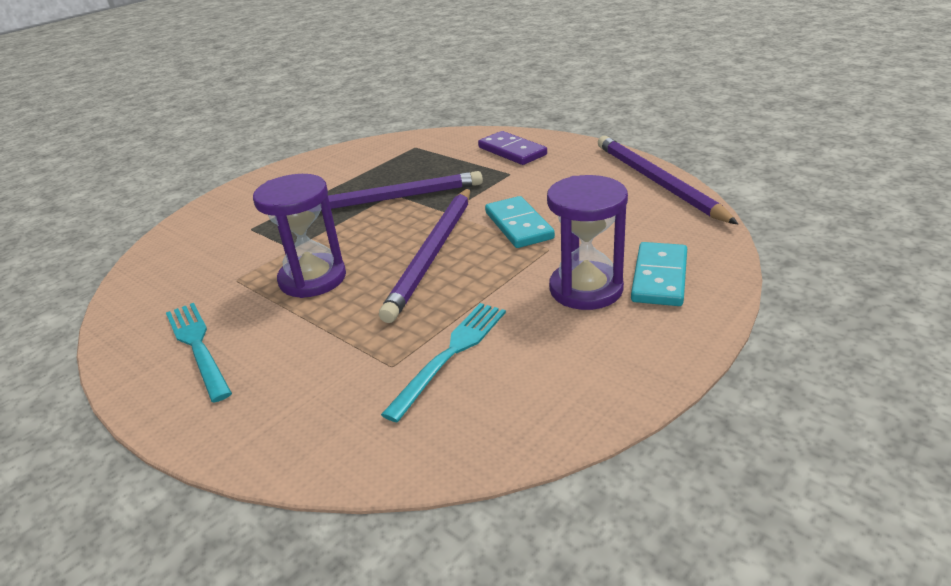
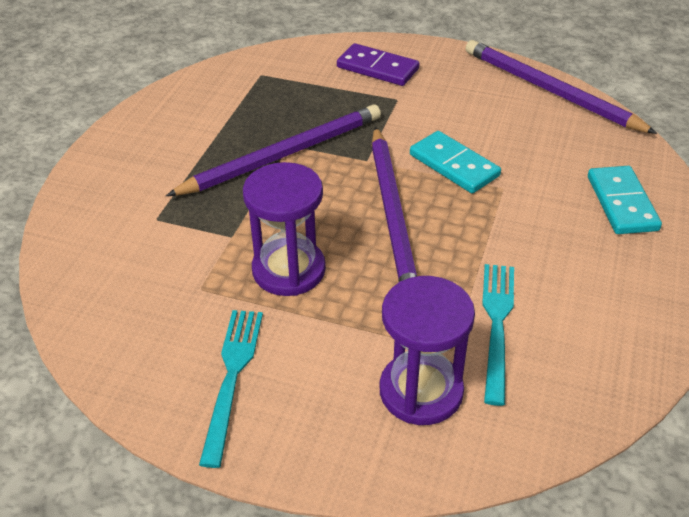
camera: 25 degrees left, 10 degrees up
turquoise fork [166,303,232,402] -> turquoise fork turned 60 degrees clockwise [199,310,263,468]
purple hourglass [547,175,628,310] -> purple hourglass moved to [380,276,475,425]

